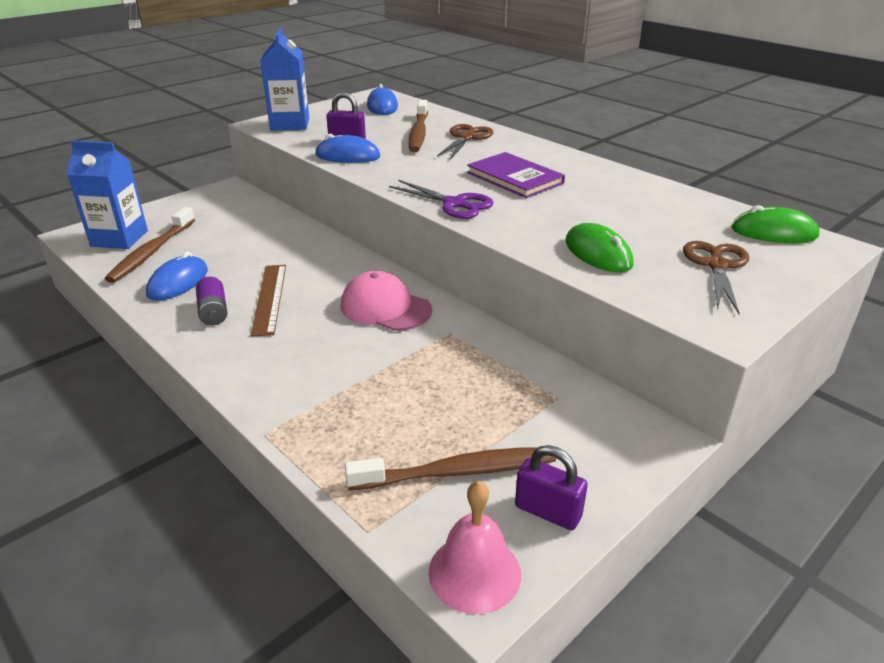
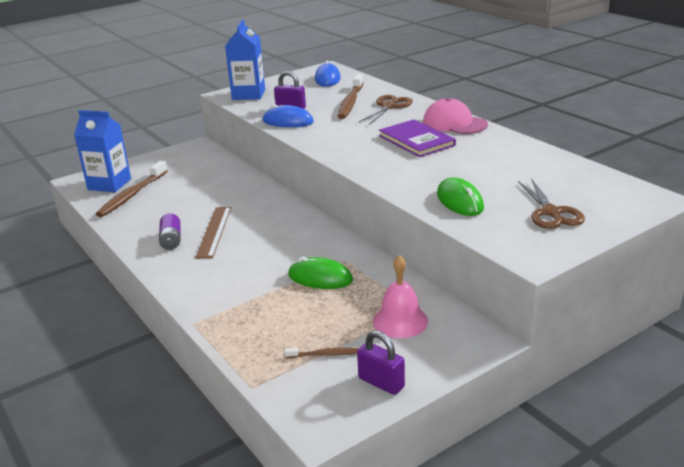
camera: 10 degrees right, 5 degrees down
blue mouse [146,252,208,301] -> none
pink cap [341,271,432,331] -> pink cap moved to [423,98,488,134]
brown toothbrush [345,447,556,490] -> brown toothbrush [285,348,359,358], size x0.49
purple scissors [389,180,494,219] -> none
pink bell [428,481,521,614] -> pink bell moved to [373,255,428,338]
brown scissors [683,241,749,314] -> brown scissors turned 150 degrees clockwise [518,178,585,229]
green mouse [731,205,820,243] -> green mouse moved to [288,256,353,289]

